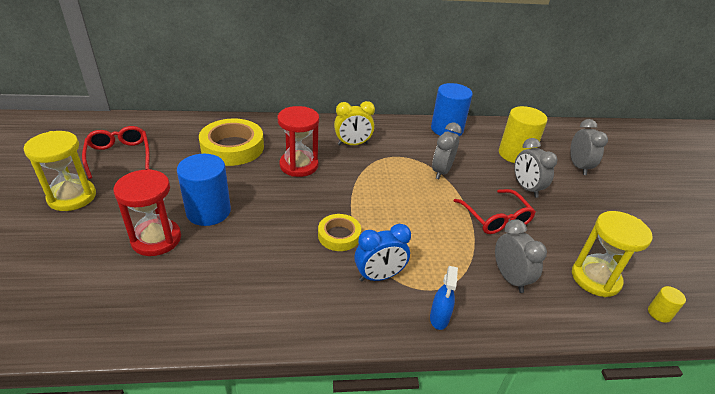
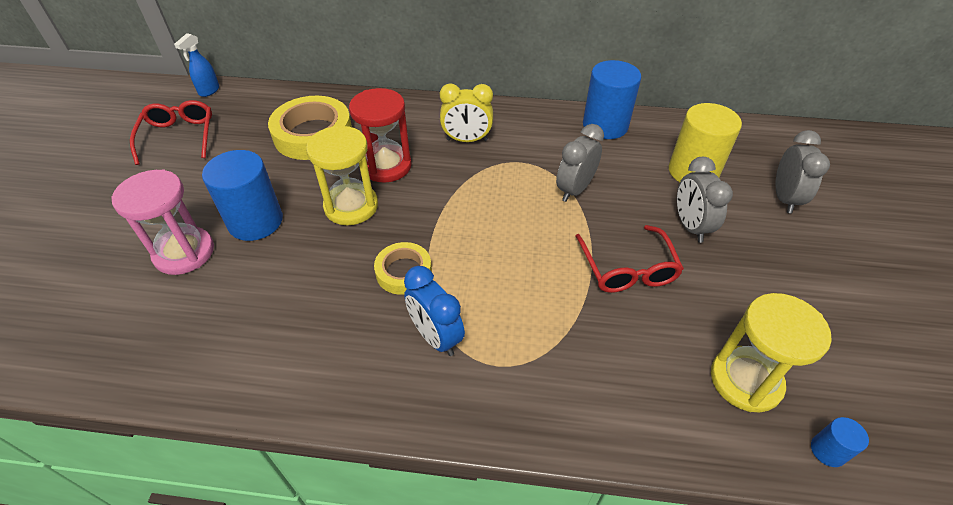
camera: 15 degrees right, 10 degrees up
yellow hourglass [24,131,96,211] -> yellow hourglass moved to [306,126,378,225]
red hourglass [113,169,181,256] -> pink hourglass [111,169,214,275]
blue clock [354,224,411,281] -> blue clock turned 60 degrees clockwise [404,266,465,356]
blue spray bottle [430,266,458,330] -> blue spray bottle moved to [174,33,219,97]
grey clock [495,219,547,293] -> none
yellow cylinder [648,286,686,323] -> blue cylinder [811,417,869,467]

